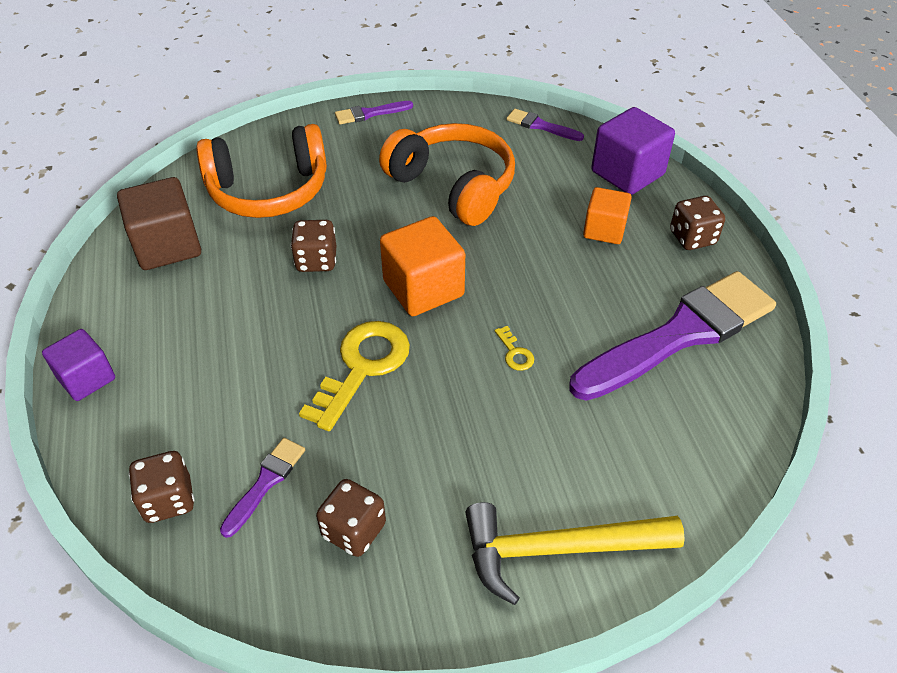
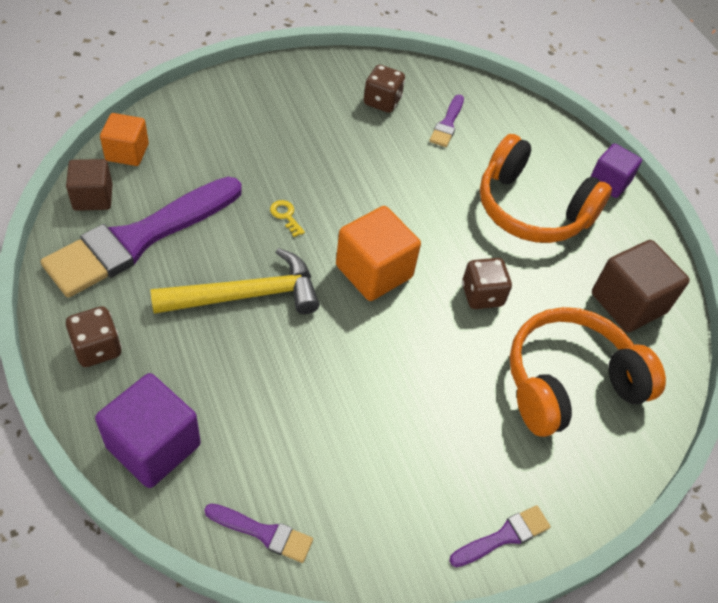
camera: 165 degrees right, 5 degrees up
brown dice [129,451,195,523] -> none
yellow key [299,321,410,431] -> none
orange headphones [379,123,515,226] -> orange headphones moved to [480,134,612,243]
yellow hammer [465,502,685,605] -> yellow hammer moved to [150,248,319,314]
orange cube [583,187,632,244] -> orange cube moved to [100,113,149,166]
none -> brown cube [66,159,113,211]

